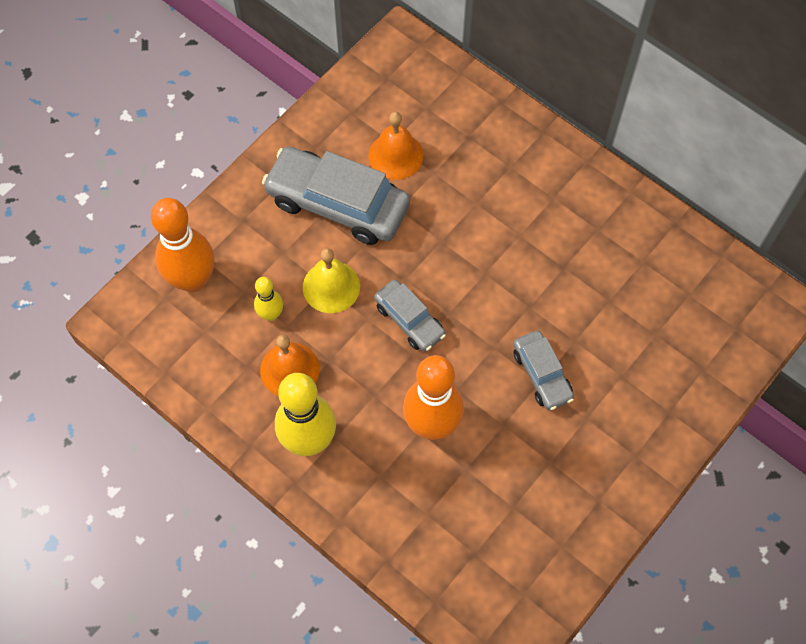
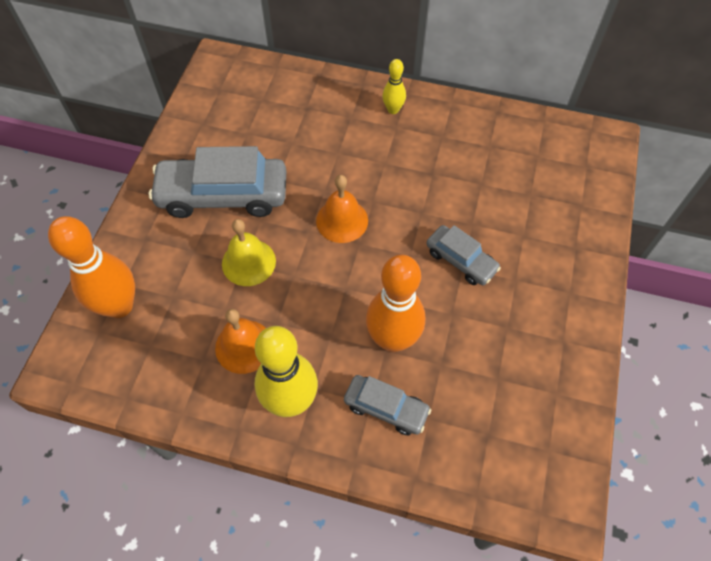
camera: 25 degrees left, 5 degrees down
yellow bowling pin [254,277,283,321] -> yellow bowling pin moved to [382,59,406,114]
orange bell [368,112,423,180] -> orange bell moved to [316,175,368,243]
grey car [374,280,446,352] -> grey car moved to [344,375,431,435]

